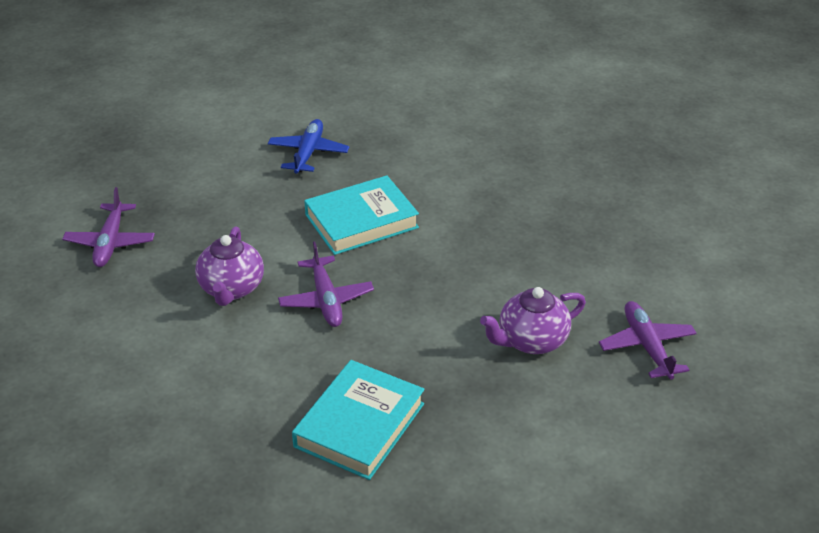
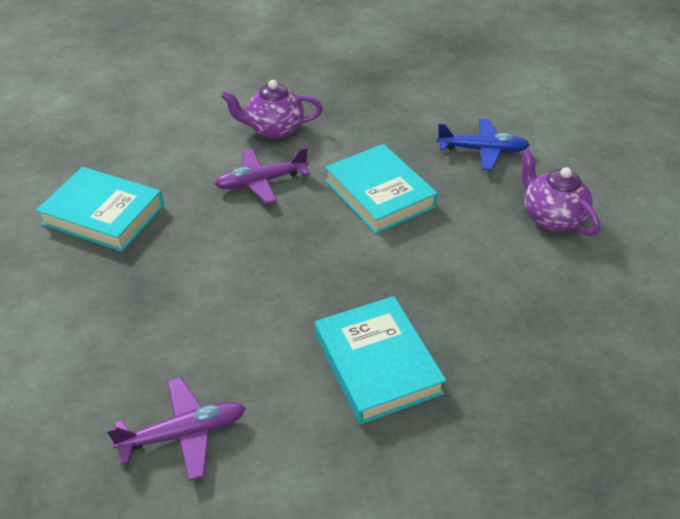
camera: 85 degrees right, 5 degrees up
purple plane [62,187,155,267] -> none
purple teapot [480,287,586,354] -> purple teapot moved to [521,149,600,236]
none -> turquoise book [315,296,446,425]

